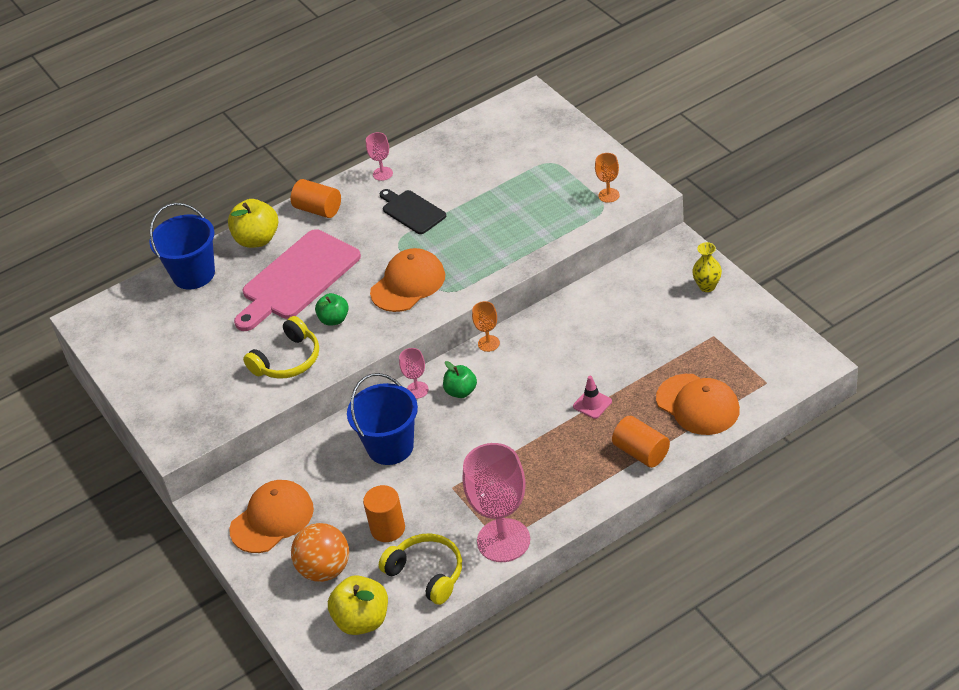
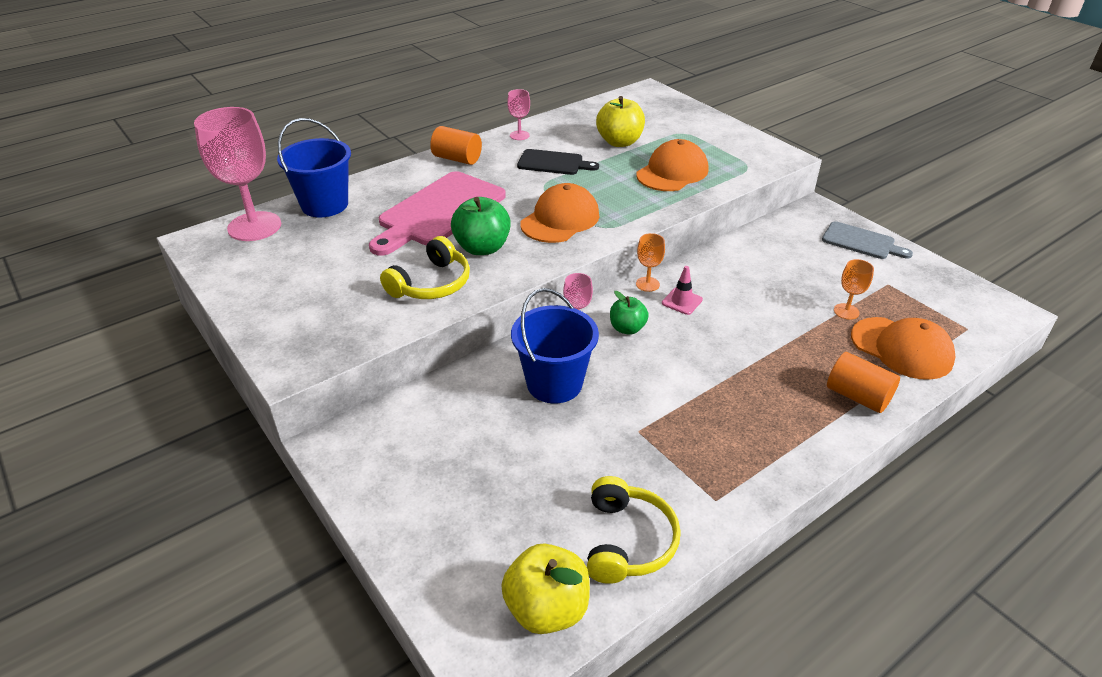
camera: 10 degrees left, 5 degrees down
yellow apple [228,199,278,248] -> yellow apple moved to [596,96,645,147]
orange cap [229,480,314,553] -> orange cap moved to [636,139,708,191]
orange ball [291,523,349,582] -> none
green apple [315,293,349,326] -> green apple [451,197,511,255], size x1.59
orange cylinder [363,485,405,542] -> none
black cutting board [379,189,446,234] -> black cutting board turned 150 degrees clockwise [517,149,599,175]
yellow headphones [379,533,462,605] -> yellow headphones turned 60 degrees clockwise [587,476,681,584]
pink goblet [463,443,530,562] -> pink goblet moved to [194,107,281,241]
pink traffic cone [573,376,612,419] -> pink traffic cone moved to [662,266,703,315]
orange goblet [595,153,619,203] -> orange goblet moved to [834,259,874,320]
yellow vase [692,242,722,292] -> grey cutting board [822,221,913,259]

